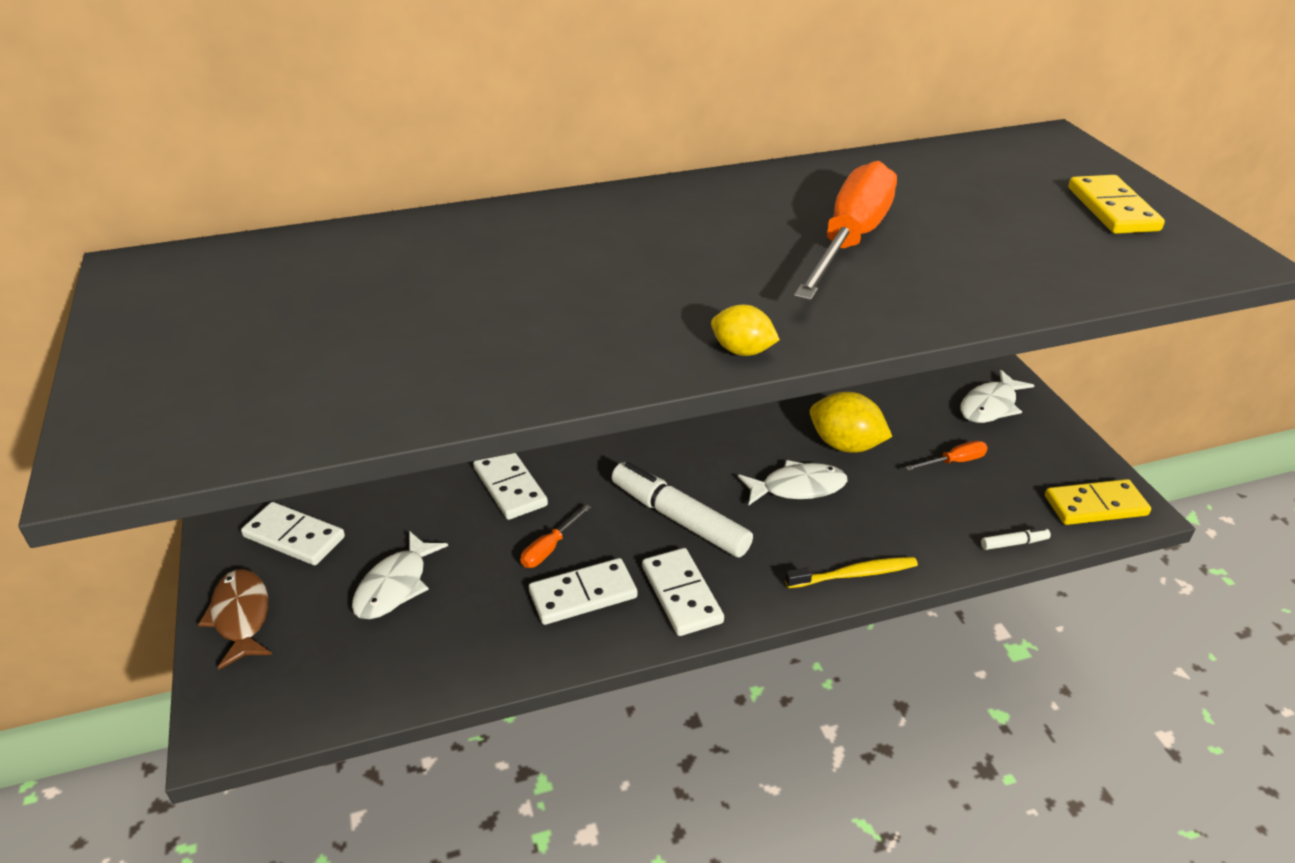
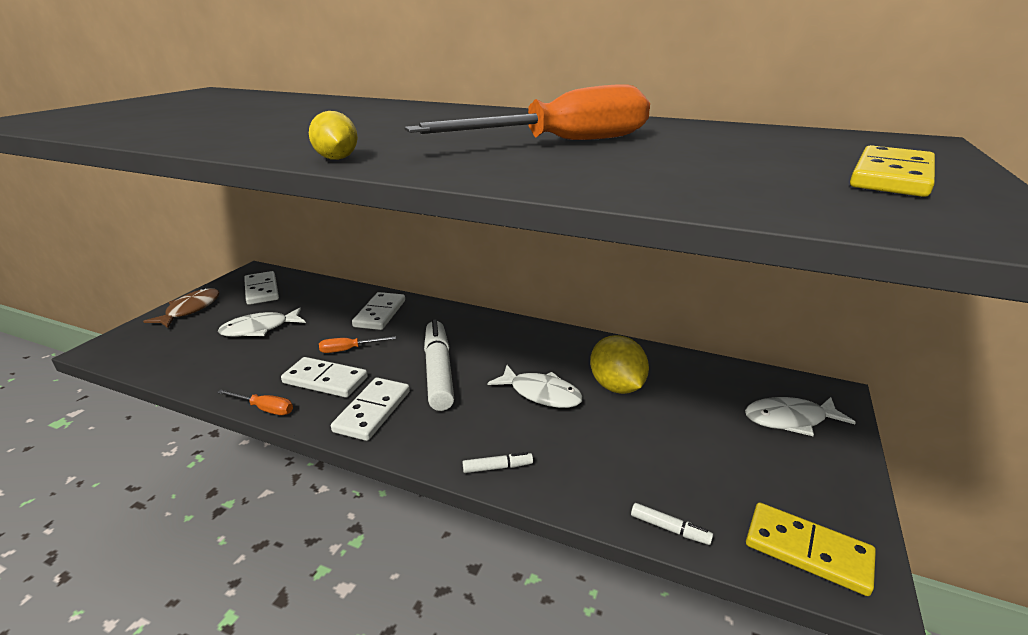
camera: 40 degrees right, 10 degrees down
yellow toothbrush [785,557,918,588] -> white marker [463,452,533,473]
orange screwdriver [905,441,988,471] -> orange screwdriver moved to [217,390,293,415]

